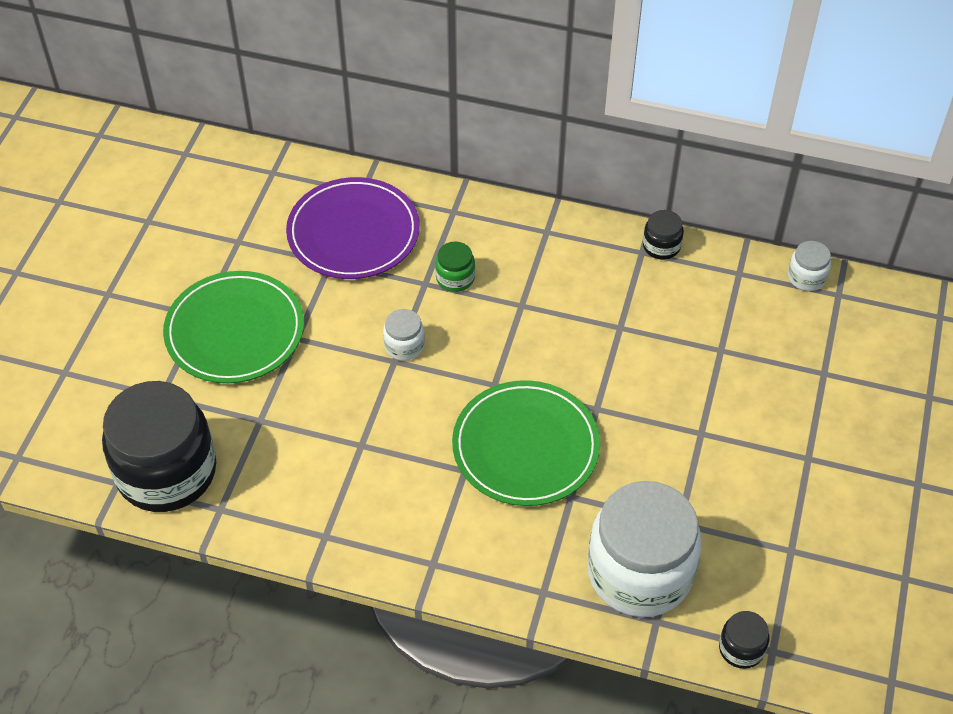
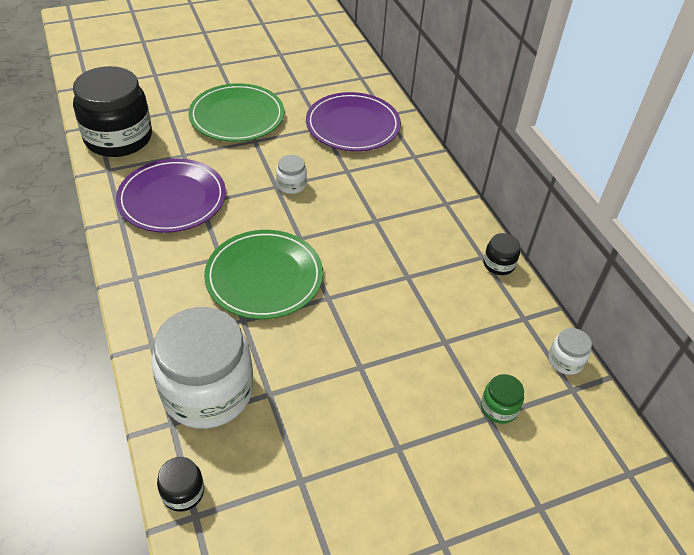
camera: 50 degrees right, 5 degrees down
green jar [435,242,475,292] -> green jar moved to [481,374,524,424]
none -> purple plate [116,159,226,233]

